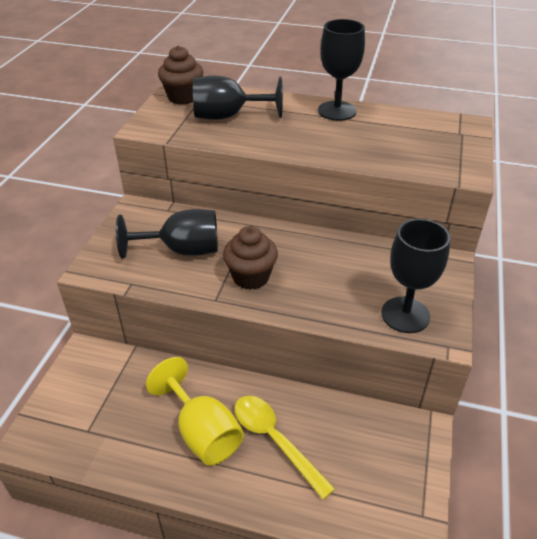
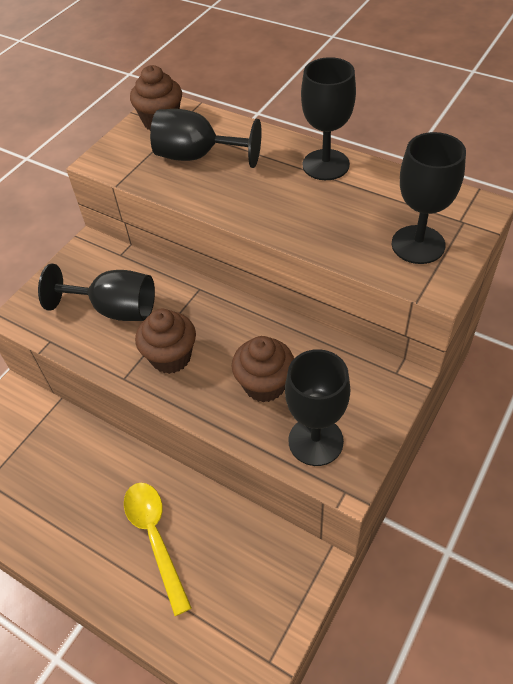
camera: 20 degrees right, 10 degrees up
yellow goblet [146,357,244,466] -> none
none -> brown cupcake [232,336,294,403]
none -> black goblet [392,132,466,264]

